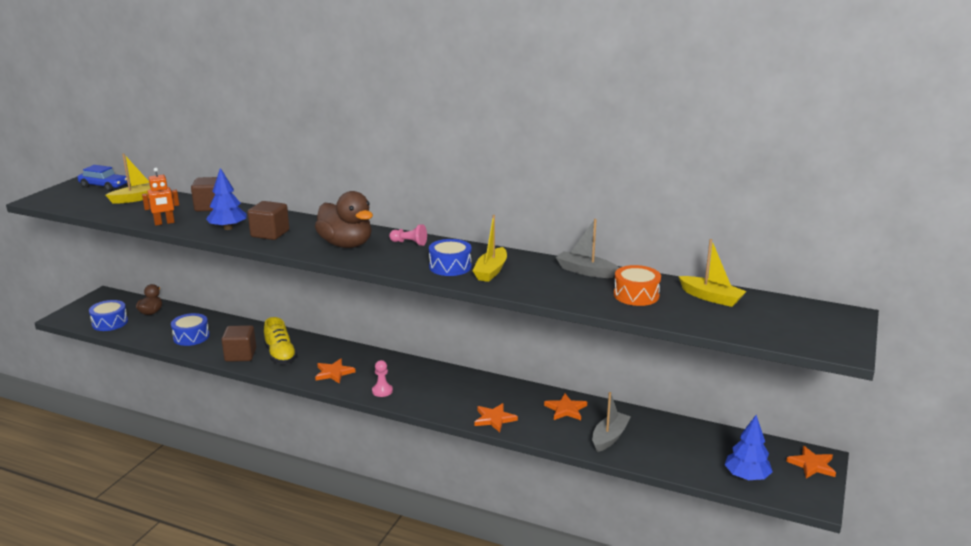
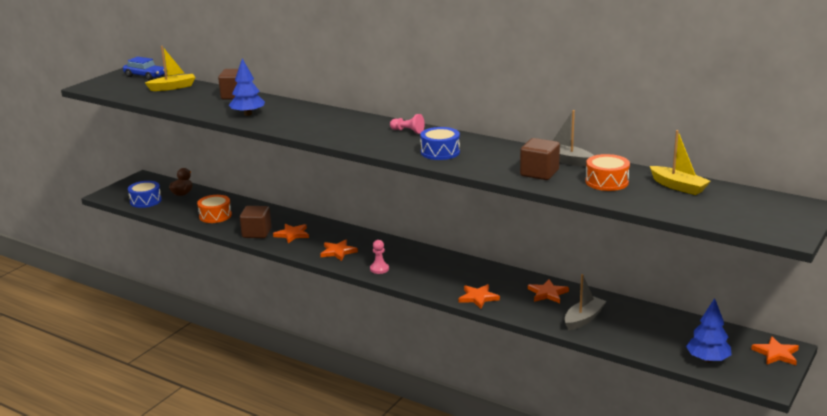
camera: 10 degrees right, 0 degrees up
orange robot [142,168,179,226] -> none
blue drum [171,313,210,346] -> orange drum [197,195,232,223]
brown cube [248,201,289,240] -> brown cube moved to [520,138,560,180]
yellow shoe [264,317,297,364] -> orange star [273,224,309,243]
brown duck [315,191,373,248] -> none
yellow boat [473,215,507,282] -> none

